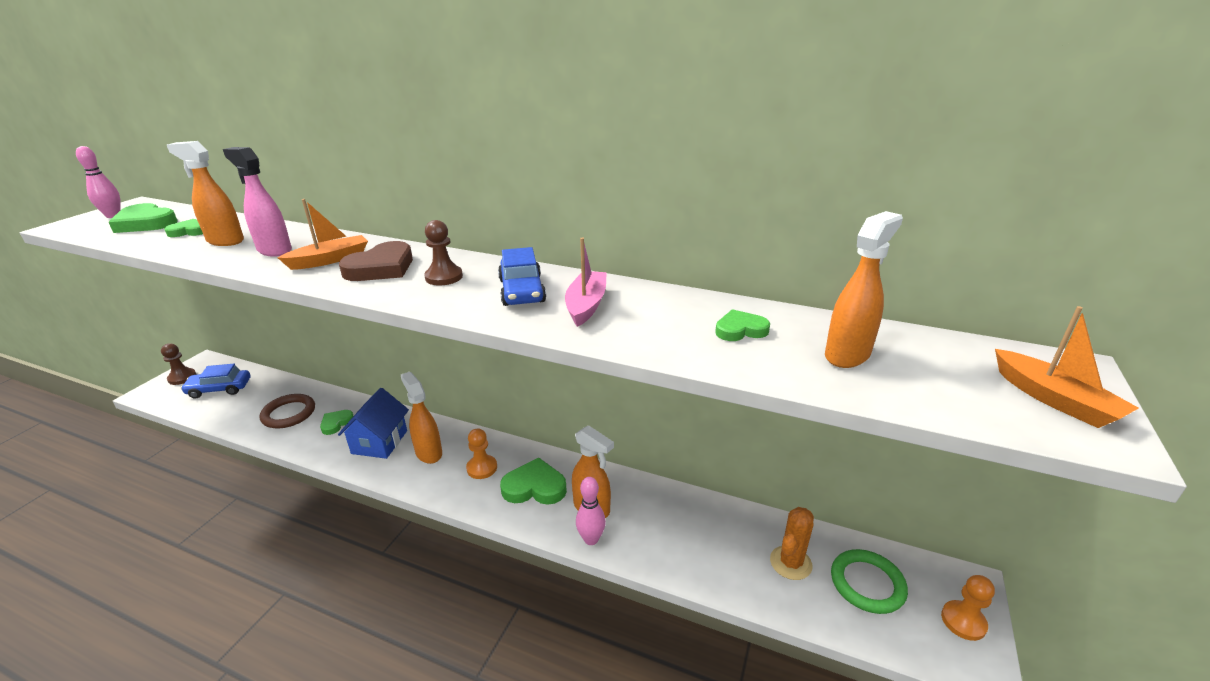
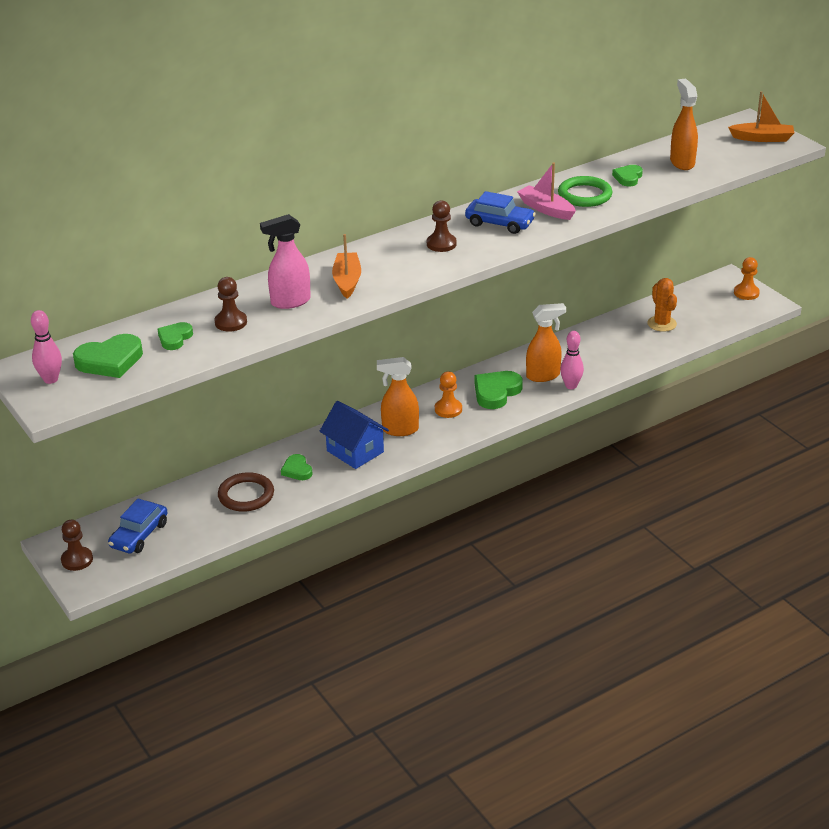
camera: 55 degrees left, 5 degrees up
orange spray bottle [167,141,244,246] -> brown pawn [215,277,247,332]
brown heart [339,241,413,281] -> none
green ring [831,549,908,614] -> green ring moved to [558,176,612,207]

